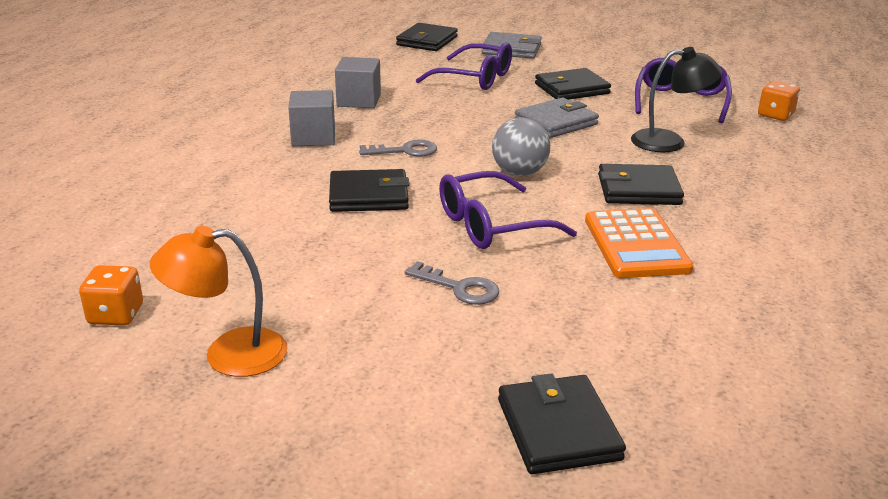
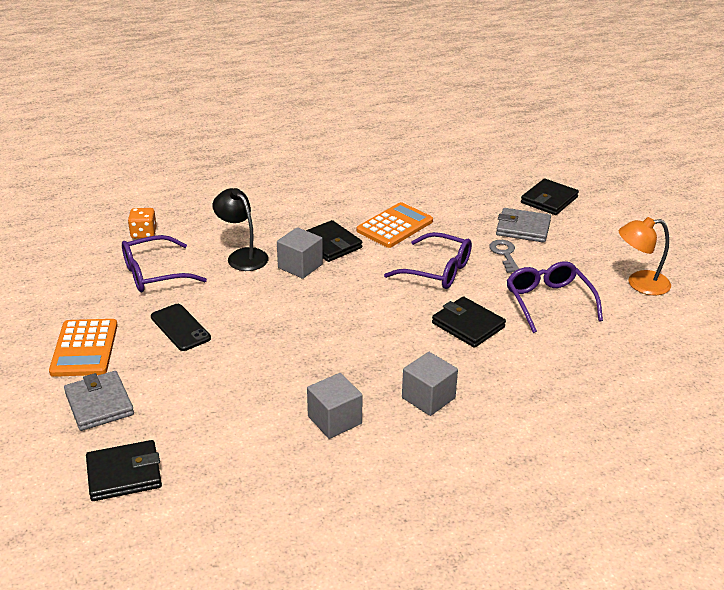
camera: 130 degrees left, 5 degrees up
orange dice [79,265,143,326] -> none
orange lamp [150,226,287,377] -> orange lamp turned 135 degrees clockwise [619,217,671,295]
grey key [359,139,437,157] -> none
purple glasses [416,42,512,90] -> purple glasses moved to [506,261,603,333]
grey ball [492,118,550,176] -> none
grey wallet [515,98,599,138] -> grey wallet moved to [496,208,551,242]
black wallet [535,68,611,100] -> black phone [151,304,211,351]
none -> orange calculator [49,319,118,377]
none -> grey cube [277,227,323,279]

